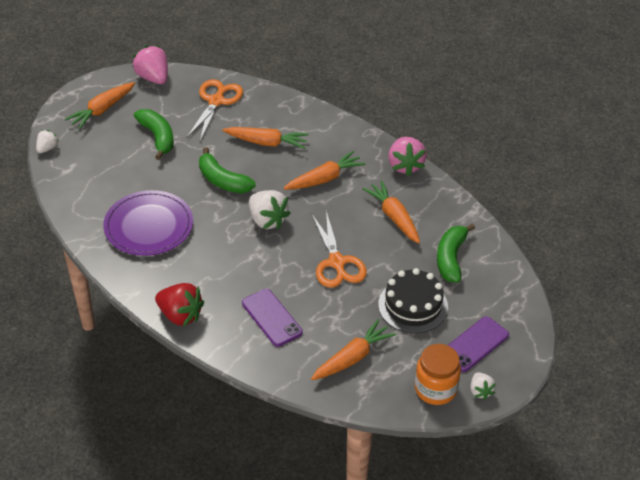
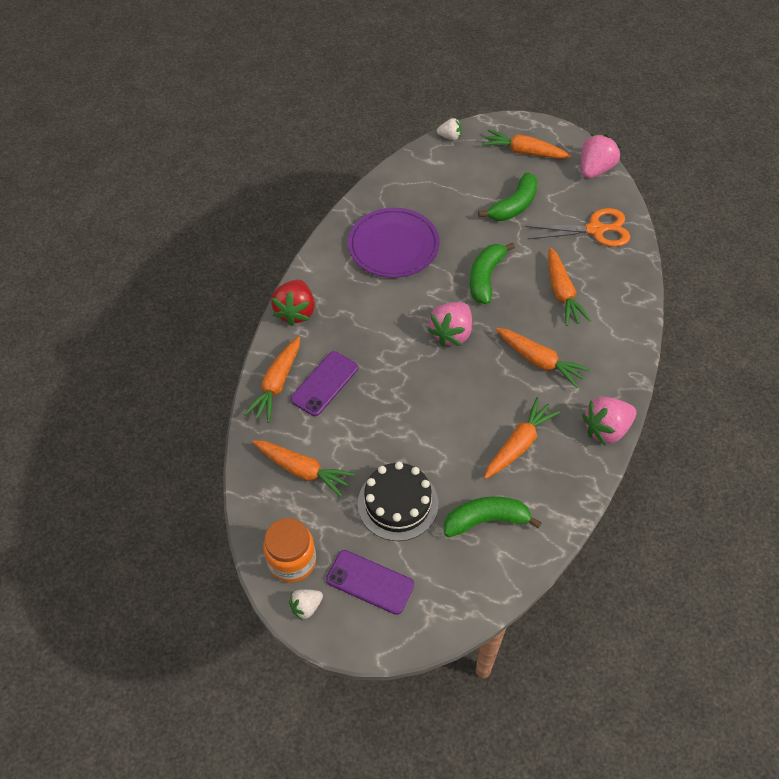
camera: 70 degrees right, 10 degrees up
white strawberry [249,190,291,229] -> pink strawberry [427,302,472,346]
orange scissors [312,211,367,288] -> none
none -> orange carrot [244,336,300,423]

